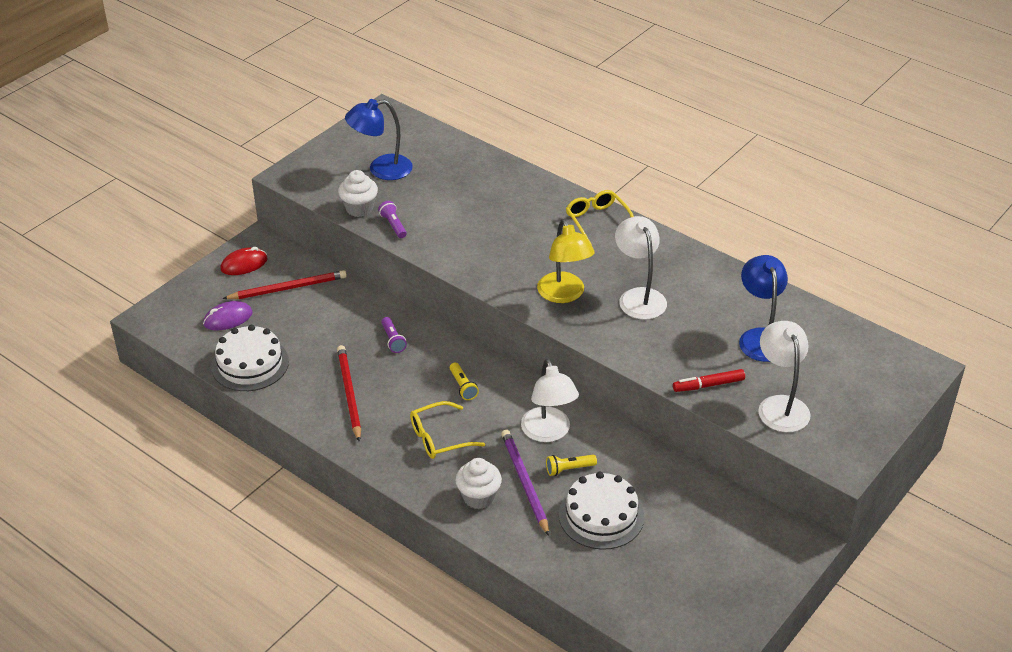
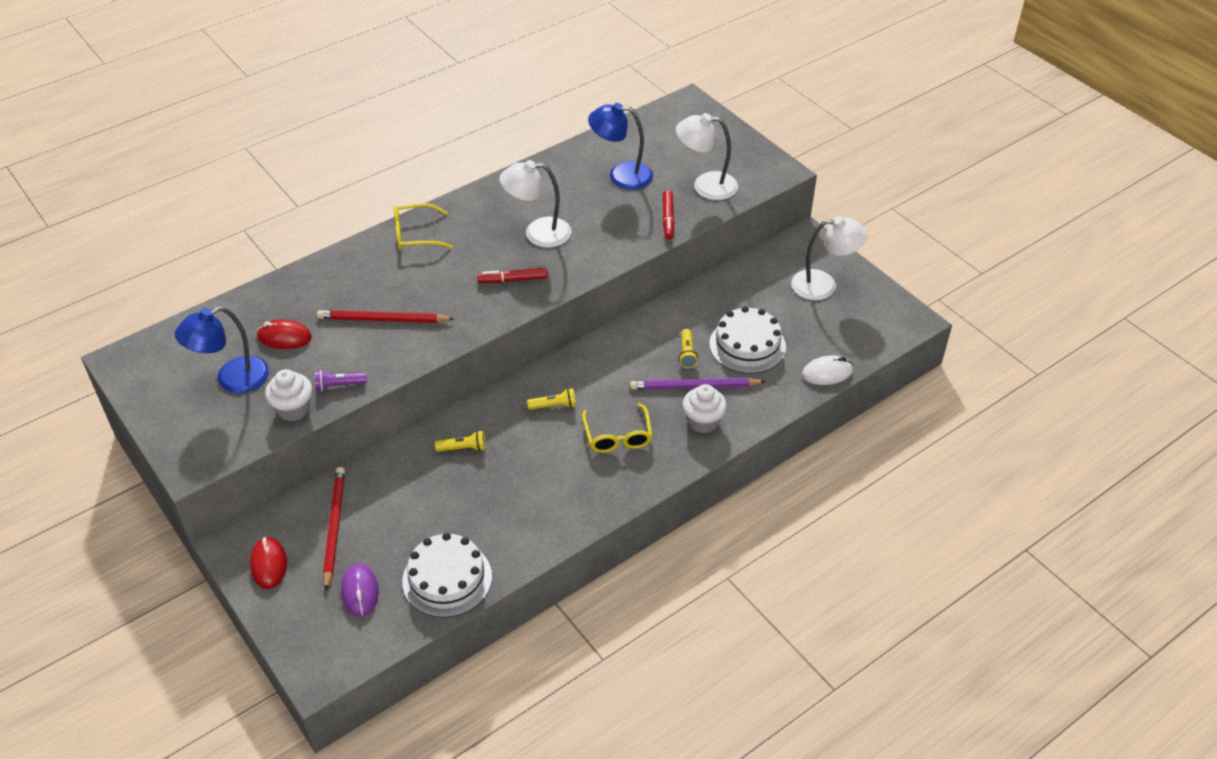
camera: 75 degrees left, 5 degrees up
red pencil [337,345,361,442] -> red pencil moved to [317,310,454,323]
blue lamp [345,99,413,180] -> blue lamp turned 60 degrees clockwise [175,306,269,394]
purple flashlight [381,317,407,353] -> yellow flashlight [435,431,486,452]
white lamp [521,359,579,442] -> white lamp moved to [791,216,867,300]
yellow lamp [537,219,595,303] -> red marker [478,268,548,283]
none -> red mouse [257,319,312,349]
none -> white mouse [802,355,853,385]

